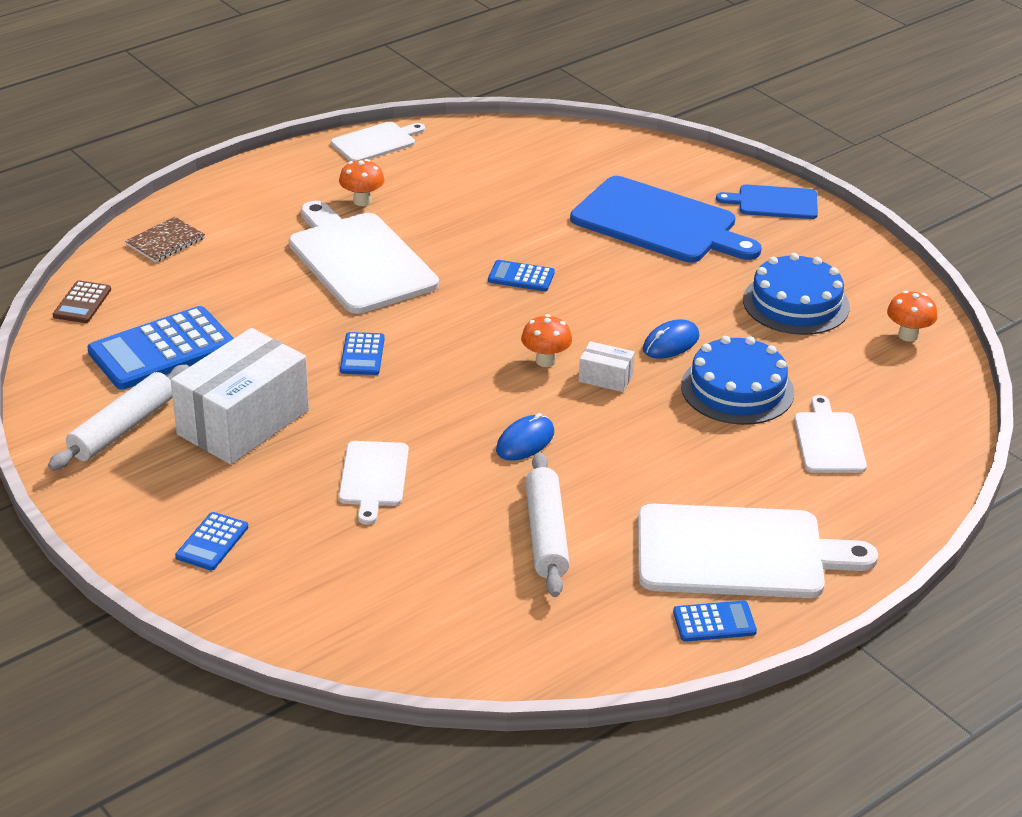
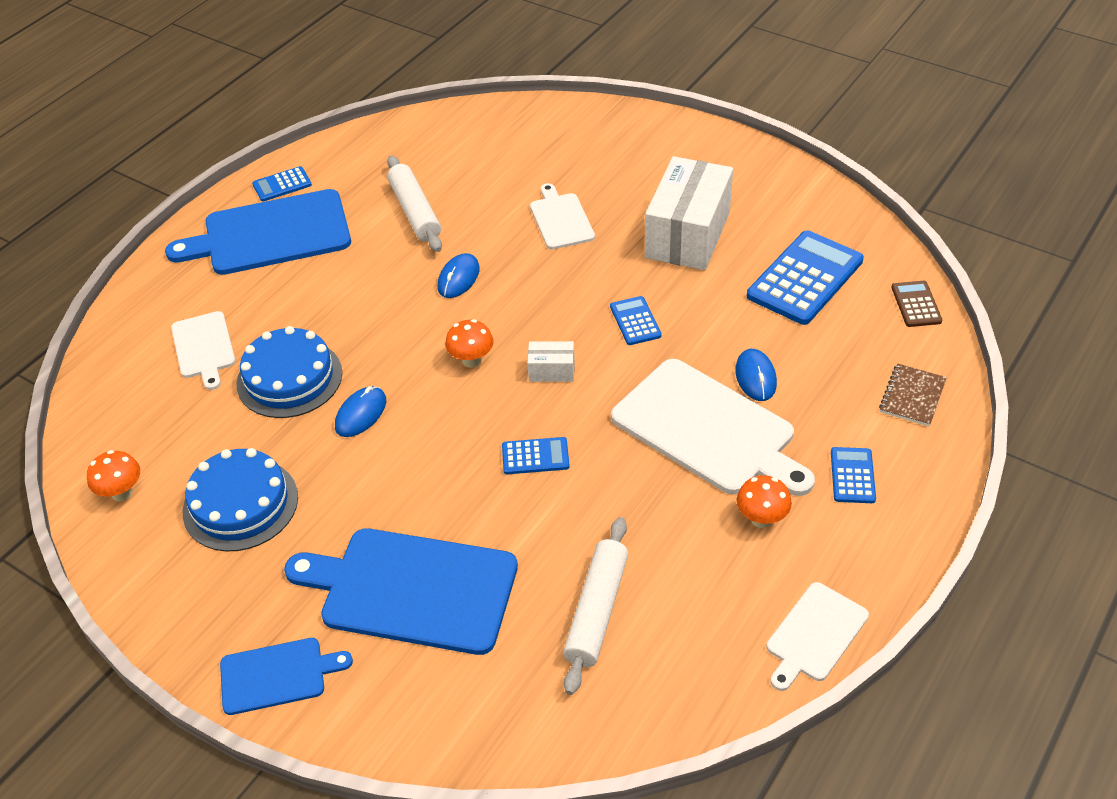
camera: 165 degrees right, 10 degrees up
white rolling pin [48,365,189,470] -> white rolling pin moved to [563,517,628,695]
blue calculator [175,512,248,570] -> blue calculator moved to [831,447,876,503]
white box [579,341,635,392] -> white box moved to [527,341,575,382]
white cutting board [638,504,878,598] -> blue cutting board [165,189,351,275]
none -> blue mouse [735,349,777,401]

